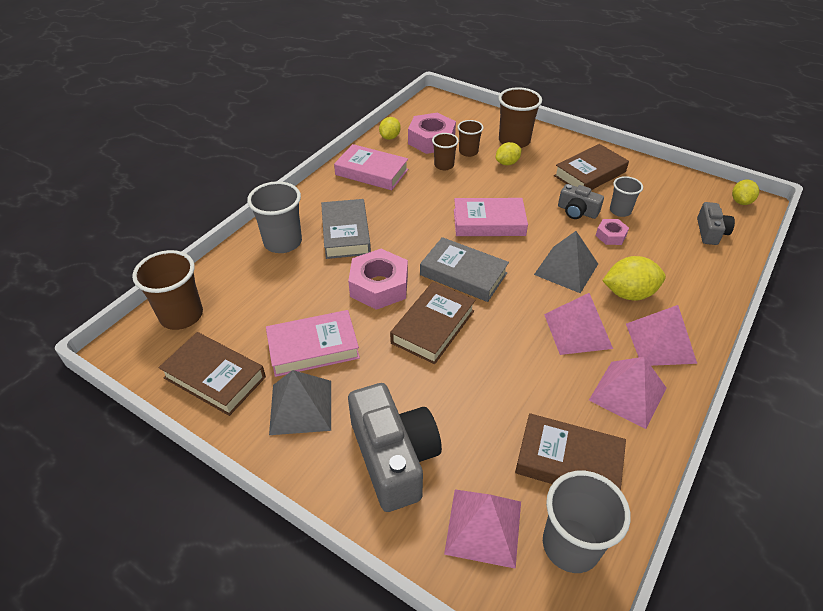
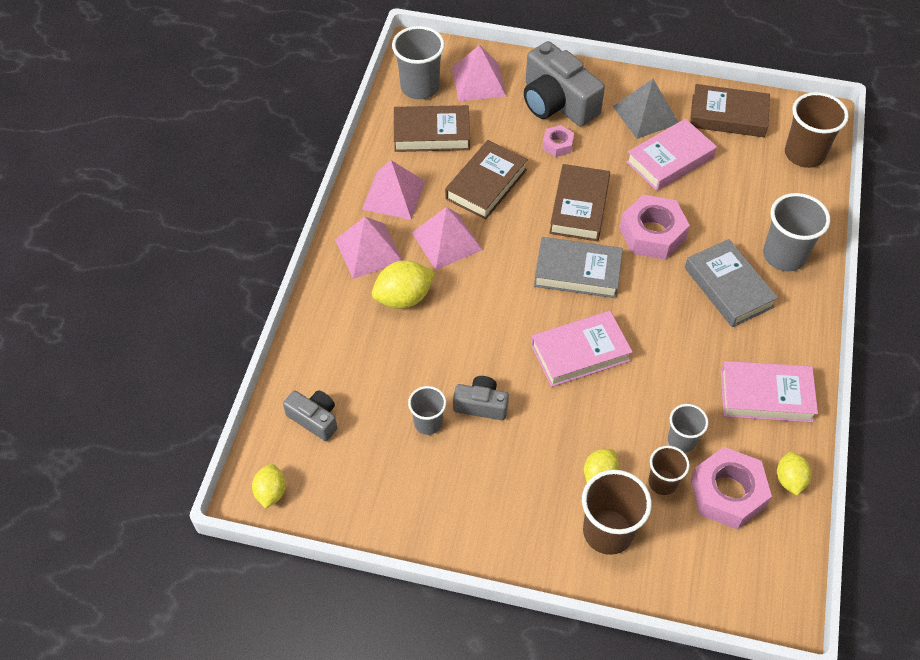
camera: 160 degrees right, 10 degrees up
brown cup [432,133,459,170] -> grey cup [668,404,709,453]
grey pyramid [534,231,598,293] -> none
brown book [554,144,629,190] -> brown book moved to [445,140,528,220]
pink nut [596,219,629,245] -> pink nut moved to [542,125,574,157]
grey camera [697,202,735,245] -> grey camera turned 135 degrees clockwise [283,390,337,441]

